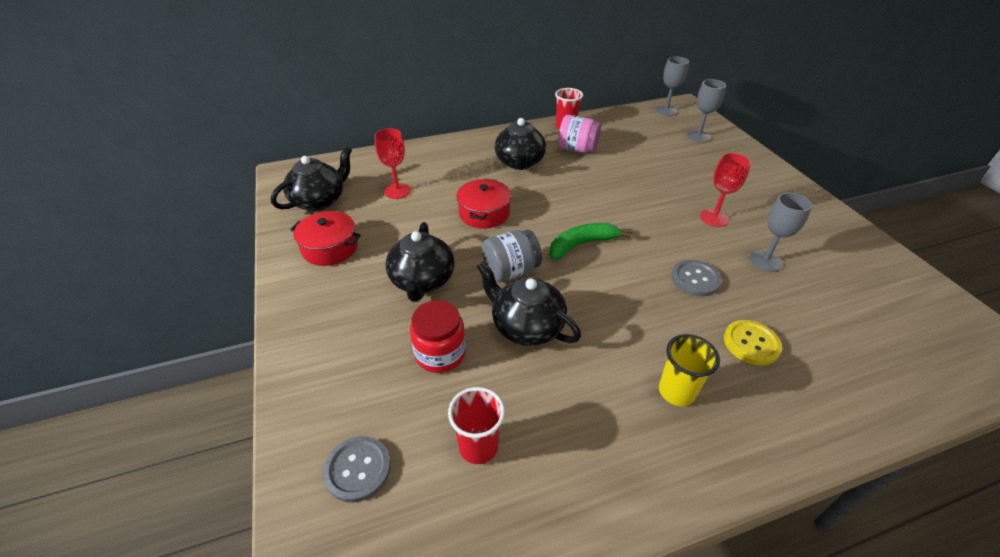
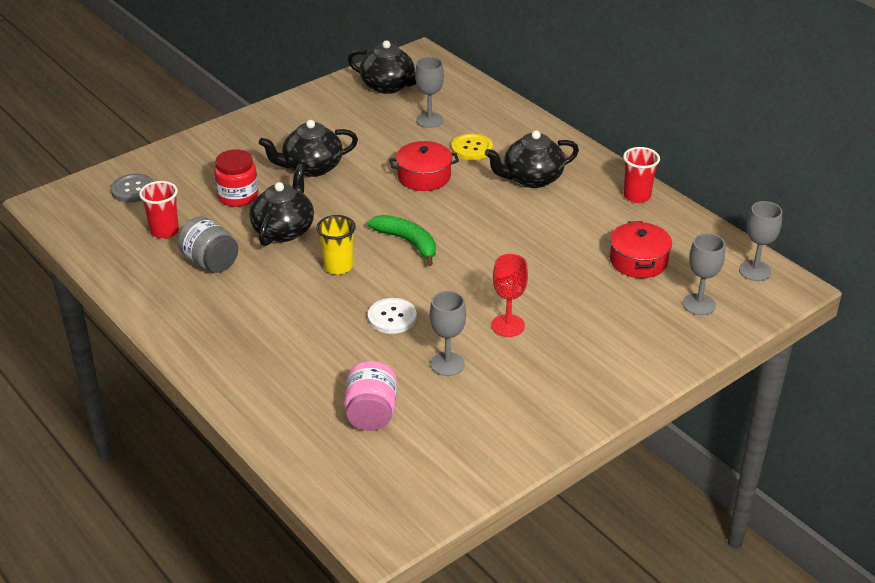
camera: 70 degrees right, 5 degrees down
red pot [290,211,361,266] -> red pot moved to [610,221,672,278]
red goblet [374,128,411,199] -> grey goblet [415,57,444,128]
grey jar [482,230,542,282] -> grey jar moved to [178,217,238,273]
pink jar [558,115,601,153] -> pink jar moved to [344,361,397,431]
yellow cup [659,334,720,406] -> yellow cup moved to [316,215,356,275]
grey button [671,260,721,296] -> white button [368,298,417,334]
yellow button [724,320,782,365] -> yellow button moved to [451,133,493,160]

